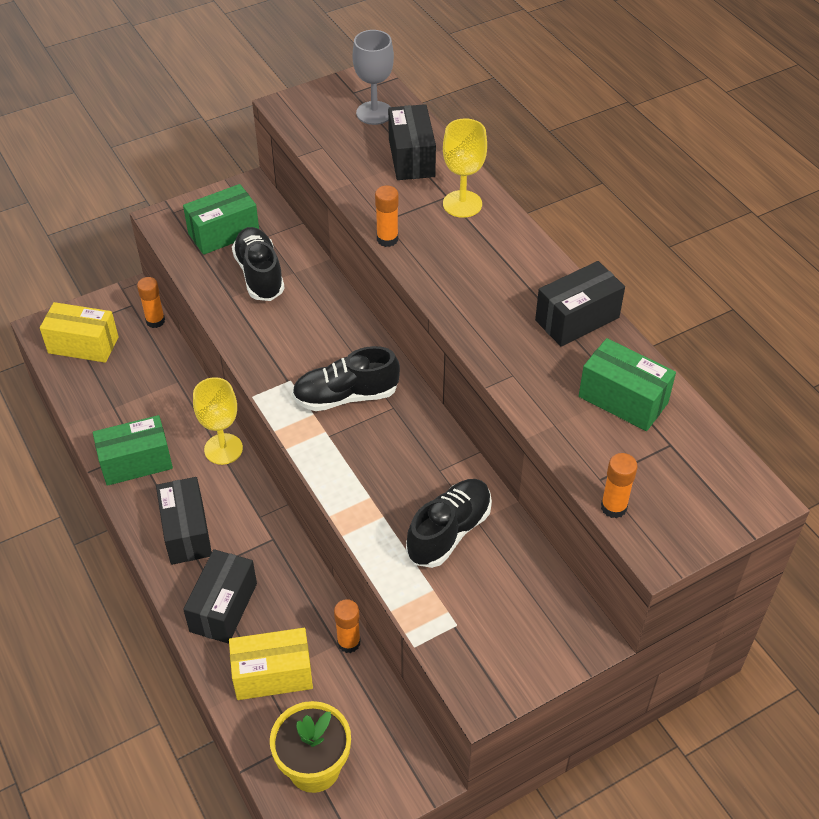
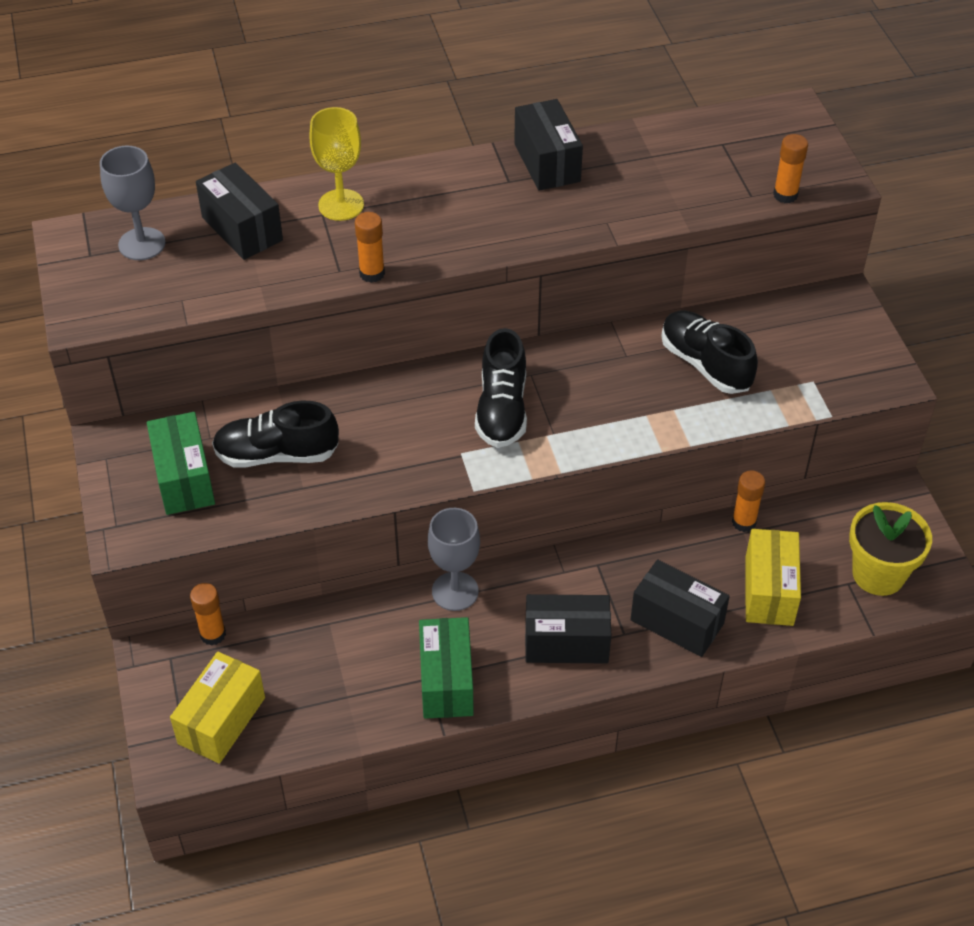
camera: 75 degrees left, 0 degrees up
yellow goblet [193,377,243,465] -> grey goblet [428,508,480,611]
black box [388,104,436,180] -> black box turned 45 degrees clockwise [196,163,283,260]
green box [579,338,676,431] -> none

